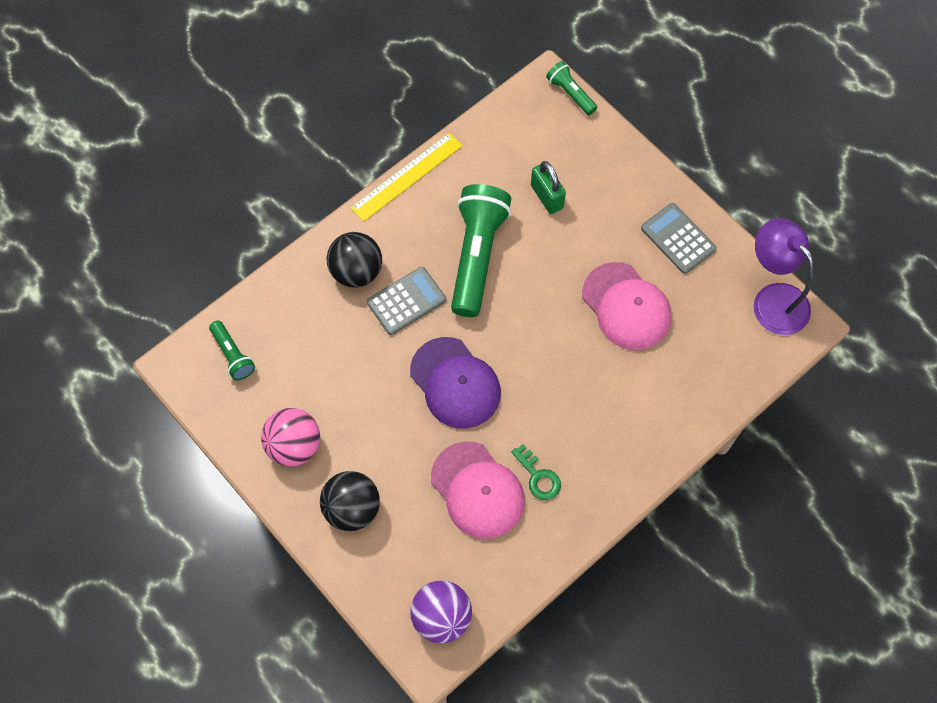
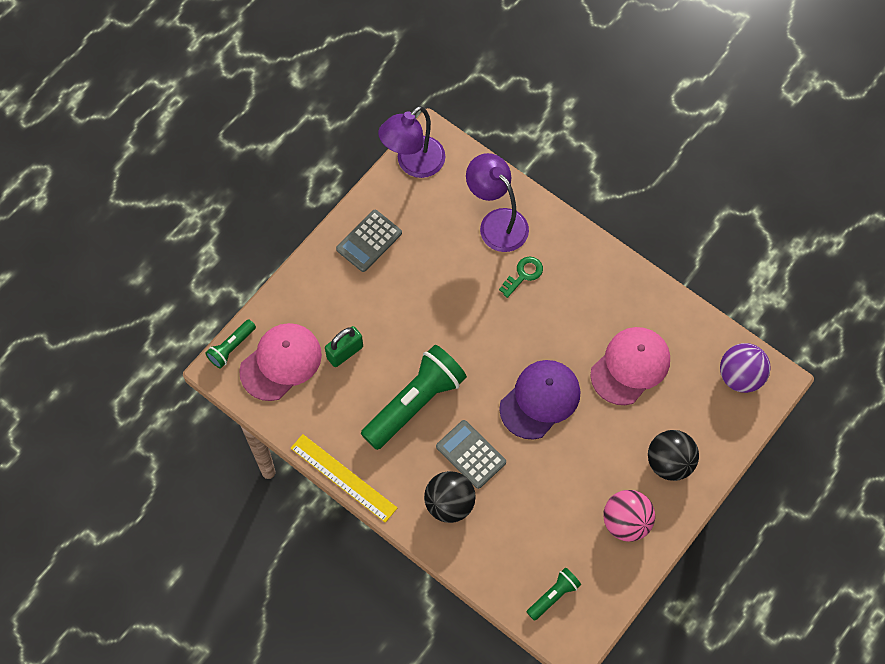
camera: 100 degrees left, 0 degrees up
green flashlight [451,184,511,317] -> green flashlight turned 135 degrees clockwise [361,345,467,450]
green key [511,444,561,500] -> green key moved to [499,256,543,298]
pink cap [582,262,671,350] -> pink cap moved to [239,323,322,401]
none -> purple lamp [466,153,529,252]

